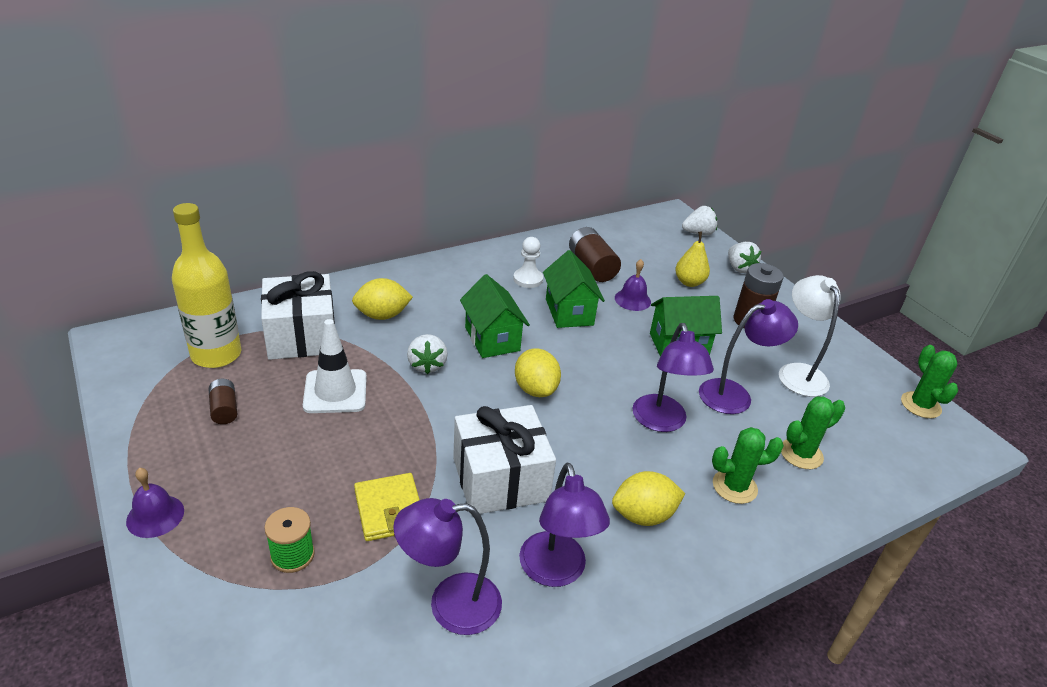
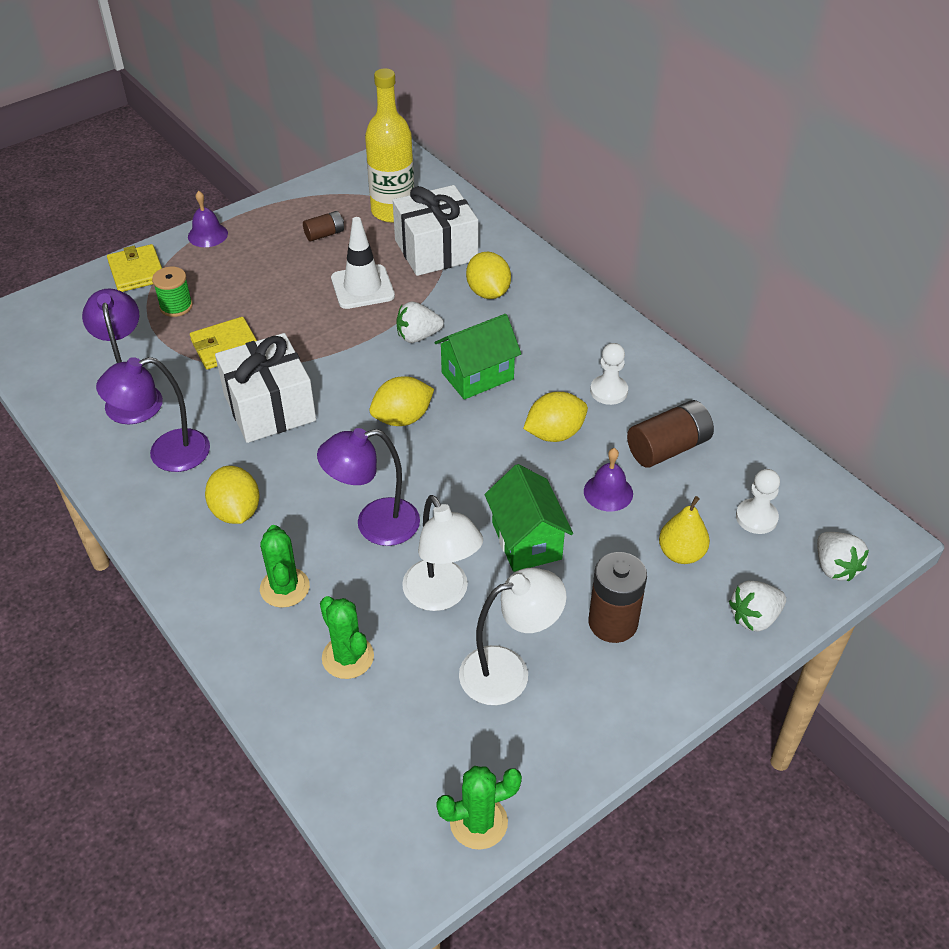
camera: 85 degrees right, 10 degrees up
green house [543,250,605,328] -> yellow lemon [523,392,588,442]
purple lamp [699,299,798,414] -> white lamp [402,495,483,611]
none -> yellow wallet [107,244,162,292]
none -> white pawn [736,469,780,534]

